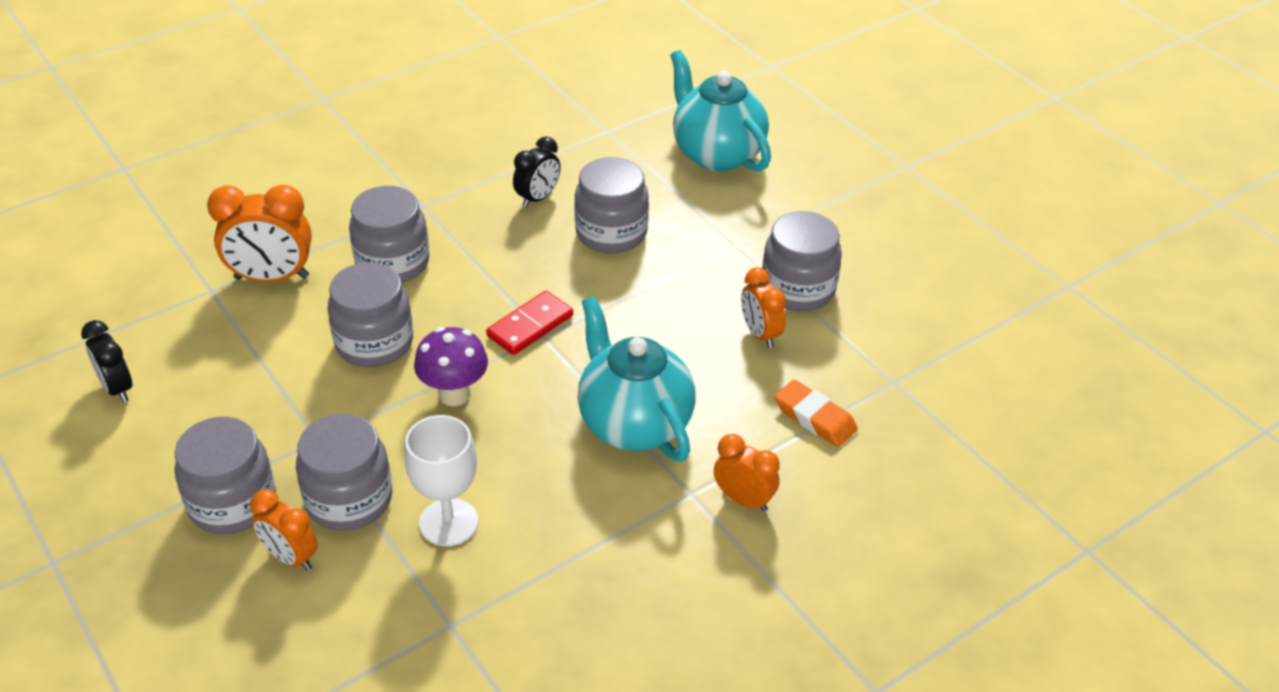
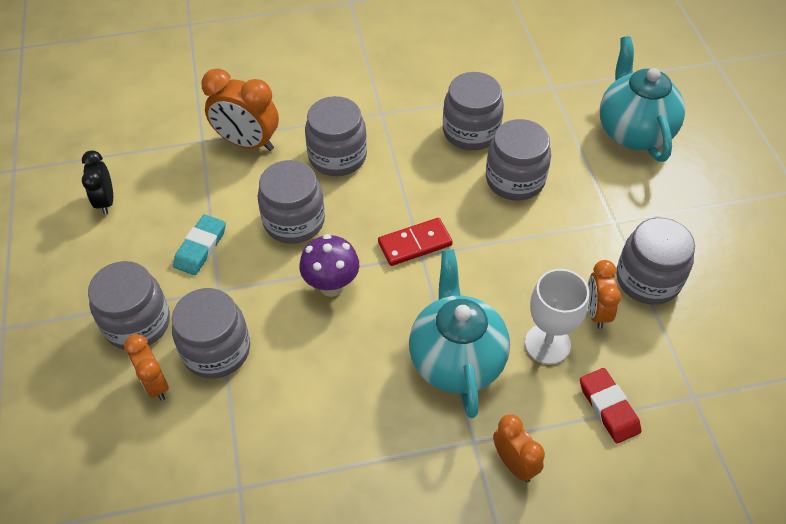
camera: 25 degrees right, 10 degrees up
white goblet [404,415,478,546] -> white goblet moved to [525,269,589,364]
black clock [513,136,560,208] -> grey jar [443,72,504,150]
orange eraser [774,380,858,447] -> red eraser [580,368,641,444]
none -> turquoise eraser [173,215,226,275]

